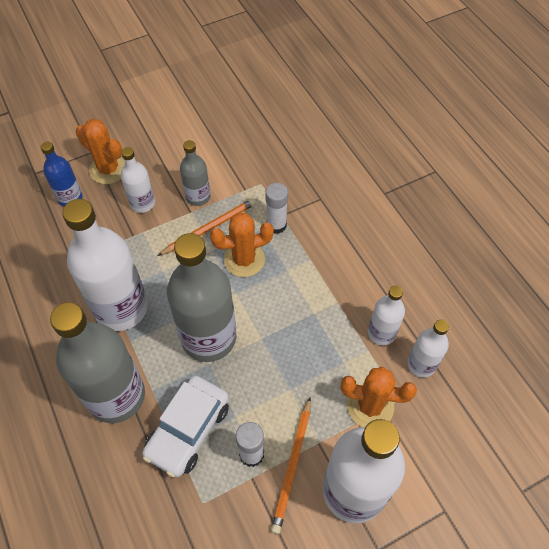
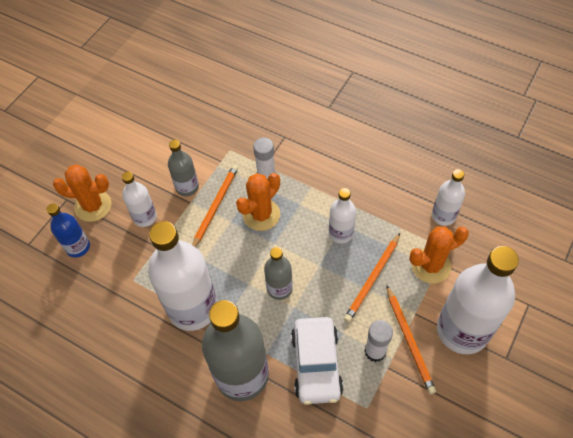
camera: 30 degrees left, 0 degrees up
grey bottle [167,233,236,362] -> grey bottle [264,247,293,300], size x0.51
white bottle [368,286,405,345] -> white bottle moved to [329,188,356,244]
none -> orange pencil [344,233,400,322]

